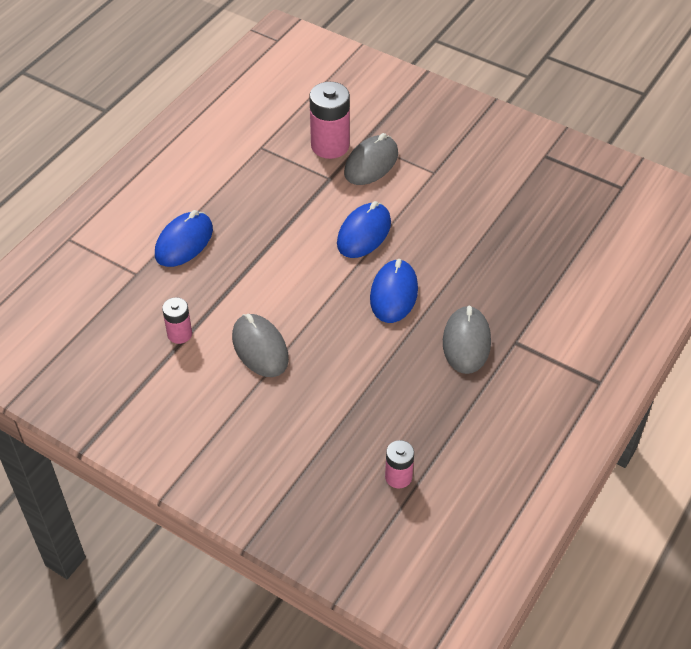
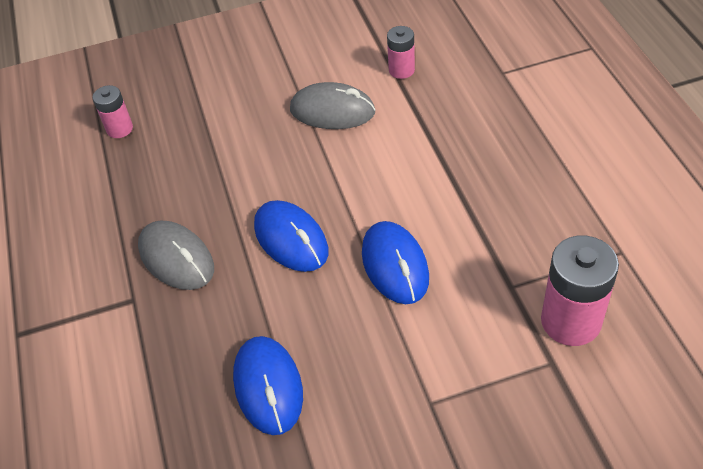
camera: 135 degrees right, 0 degrees up
blue mouse [155,210,213,267] -> blue mouse moved to [233,336,303,435]
grey mouse [344,133,398,185] -> none

